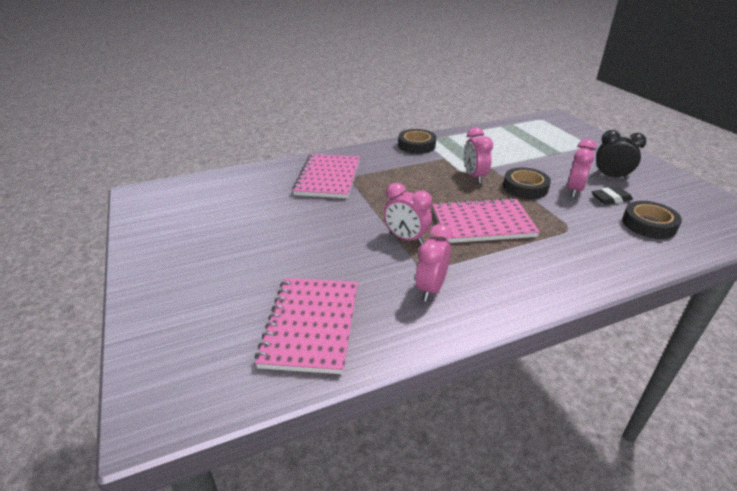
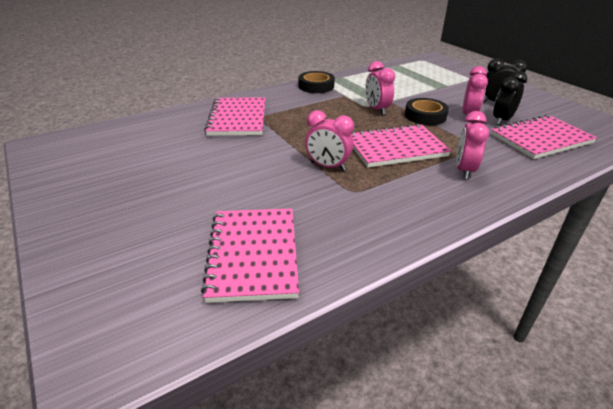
camera: 10 degrees left, 0 degrees up
pink clock [415,224,452,301] -> pink clock moved to [456,111,489,179]
black eraser [592,187,633,205] -> black clock [493,71,527,125]
black tape [622,201,682,239] -> pink notebook [490,115,597,159]

